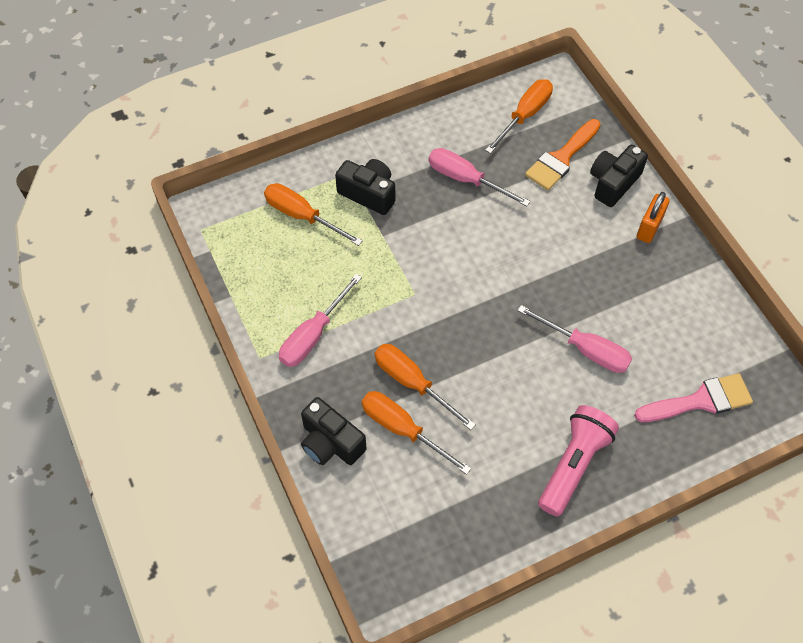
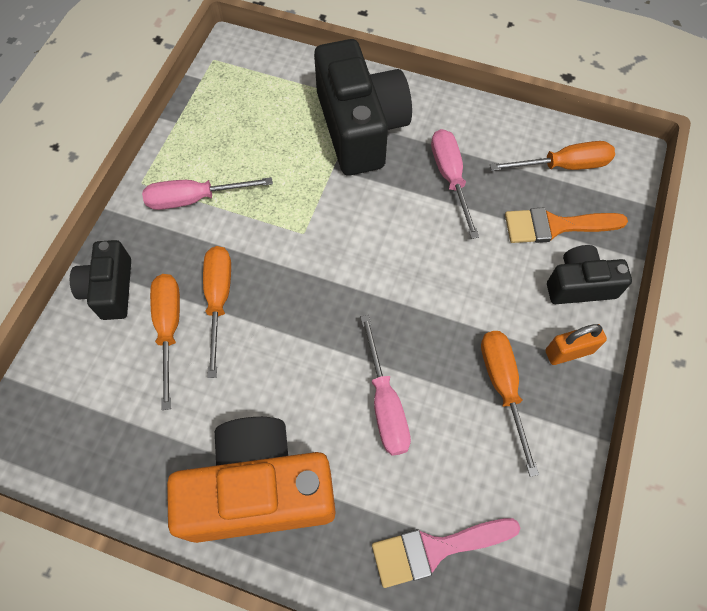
camera: 45 degrees right, 5 degrees up
orange screwdriver [264,183,363,246] -> orange screwdriver moved to [481,331,539,477]
black camera [335,159,395,215] -> black camera [314,39,412,175], size x1.83
pink flashlight [538,405,619,517] -> orange camera [167,417,336,543]
pink brush [634,373,753,422] -> pink brush turned 135 degrees clockwise [372,518,520,588]

